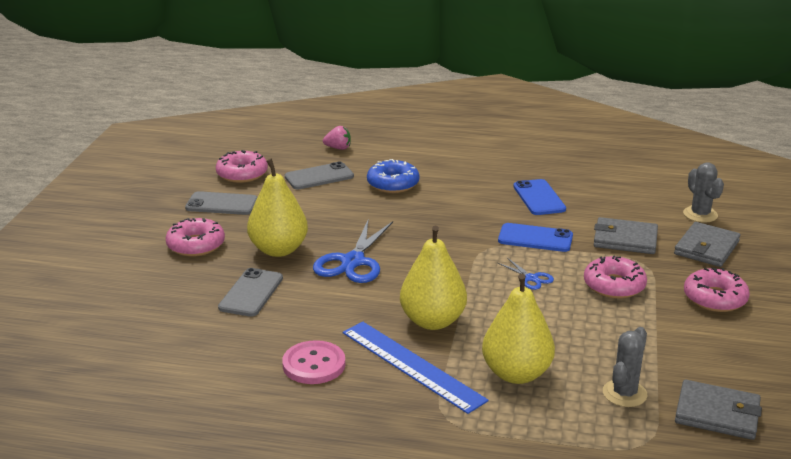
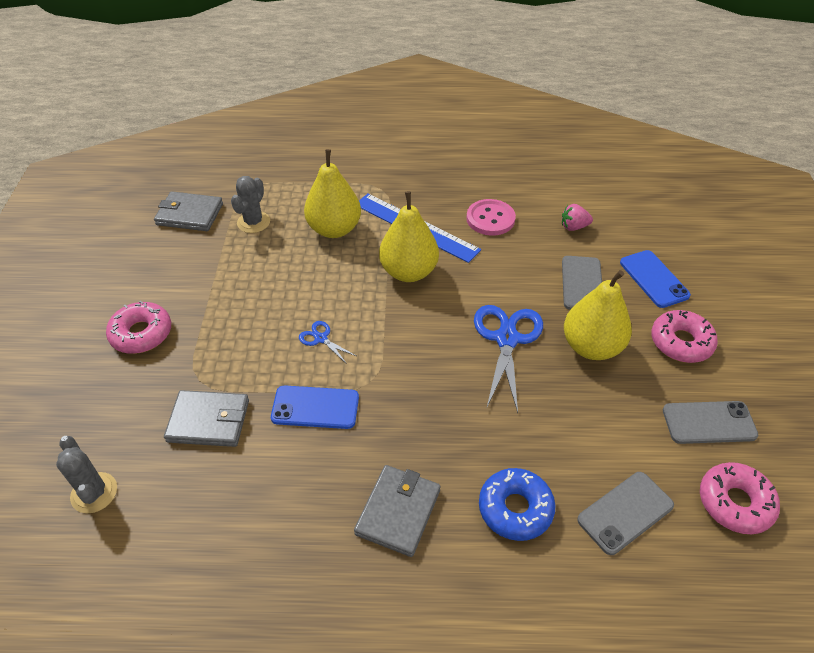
camera: 170 degrees right, 20 degrees up
pink strawberry [323,126,351,150] -> pink strawberry moved to [562,204,593,231]
blue phone [513,179,566,215] -> blue phone moved to [620,250,691,308]
pink donut [584,256,647,299] -> none
grey wallet [674,222,740,267] -> grey wallet moved to [354,465,441,557]

